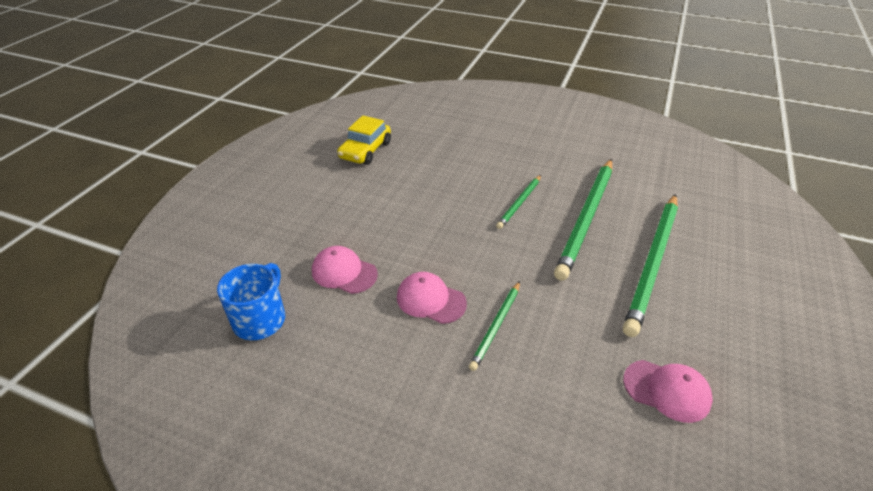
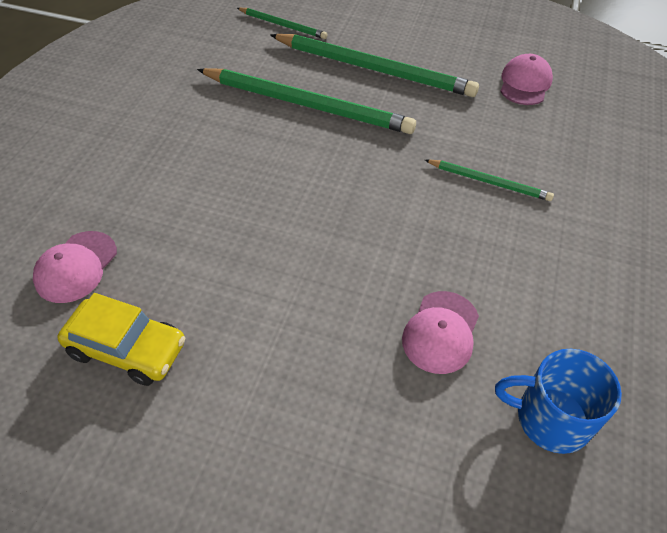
camera: 95 degrees left, 10 degrees up
pink cap [397,272,467,324] -> pink cap moved to [33,231,117,303]
green pencil [496,175,541,229] -> green pencil moved to [237,8,328,39]

